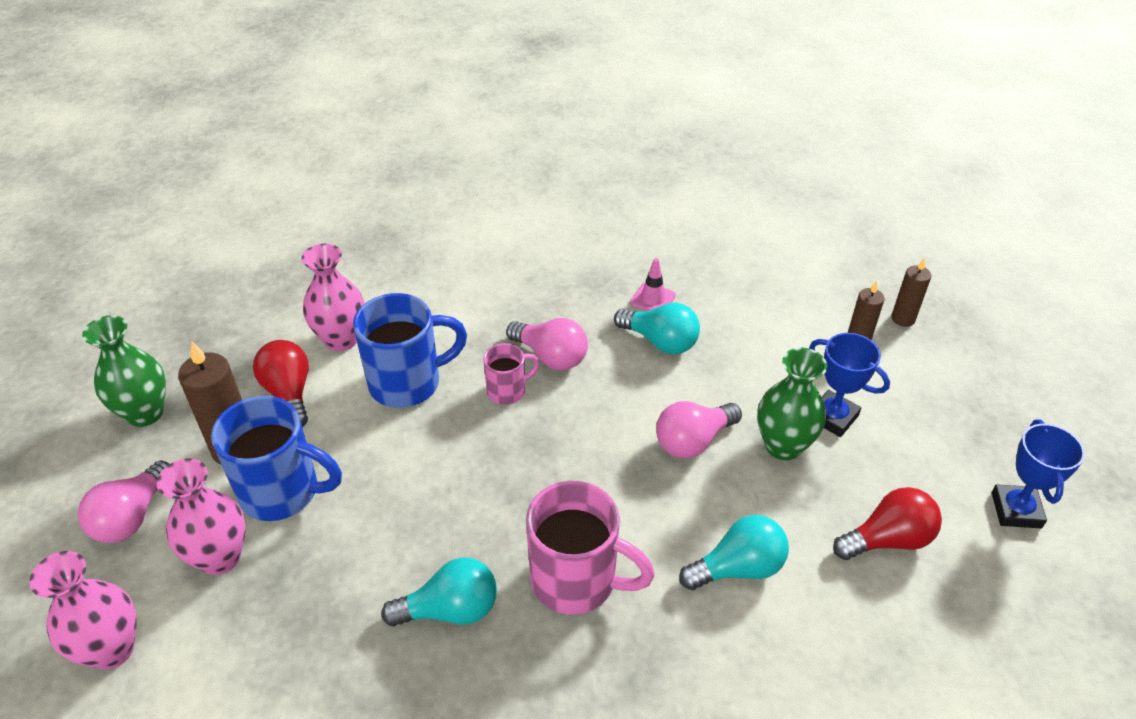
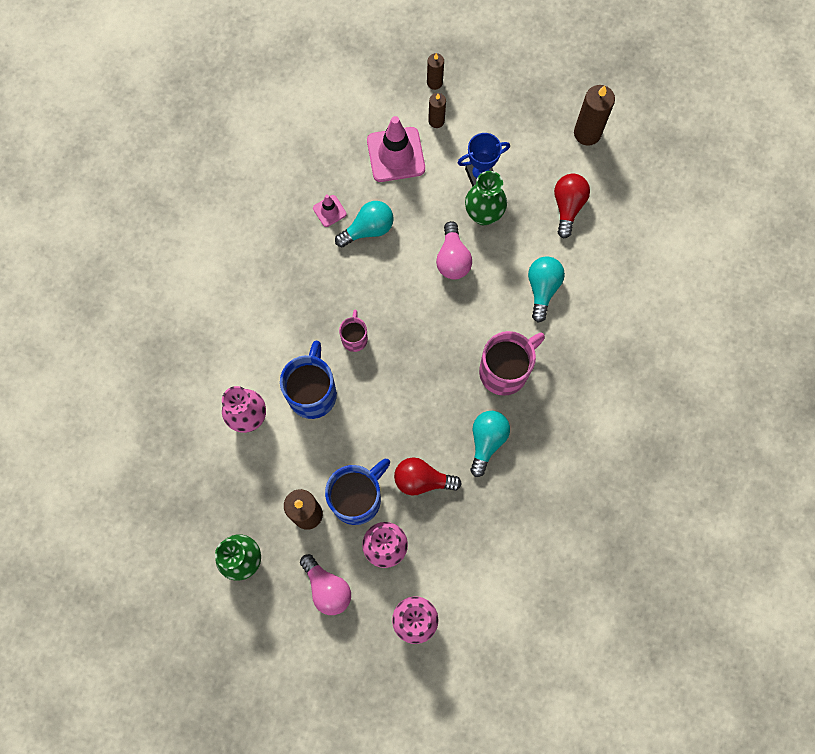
camera: 60 degrees left, 30 degrees up
red light bulb [253,340,309,427] -> red light bulb moved to [394,458,462,496]
pink light bulb [506,318,588,370] -> none
blue trophy [992,420,1085,528] -> brown candle [574,85,615,146]
none -> pink traffic cone [367,116,425,182]

